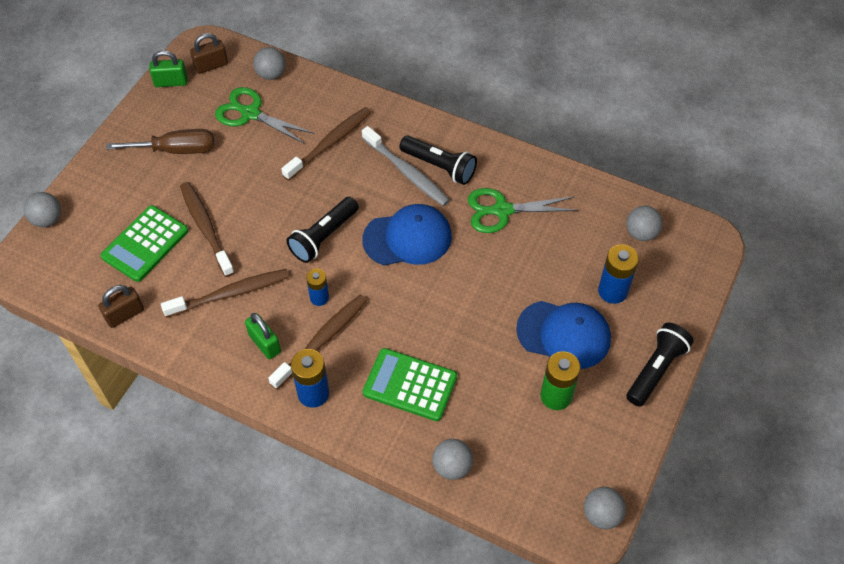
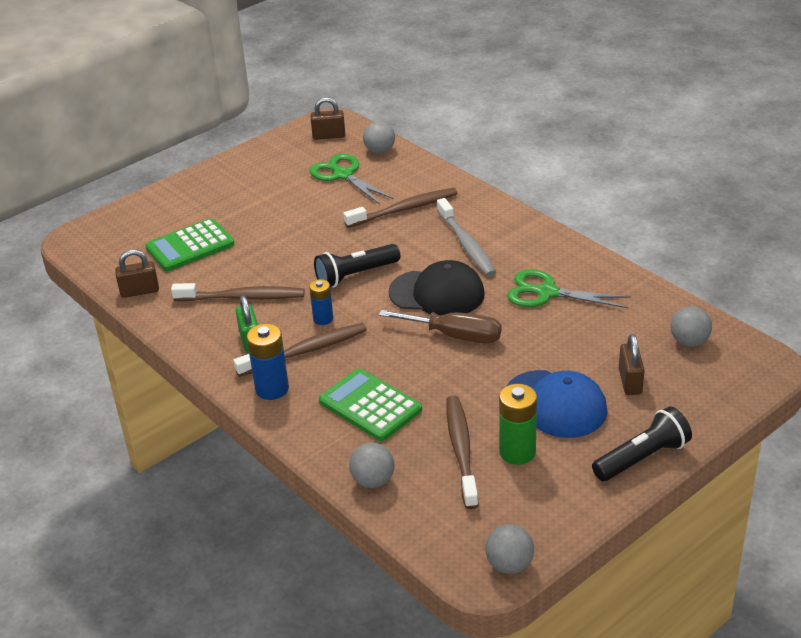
camera: 25 degrees right, 20 degrees down
grey ball [23,192,61,227] -> none
brown screwdriver [106,129,214,154] -> brown screwdriver moved to [379,310,502,344]
green padlock [149,50,188,87] -> none
brown toothbrush [180,182,235,277] -> brown toothbrush moved to [447,395,479,509]
blue cap [362,204,452,265] -> black cap [389,260,484,315]
black flashlight [399,136,477,185] -> none
blue battery [598,244,639,304] -> brown padlock [619,334,645,395]

